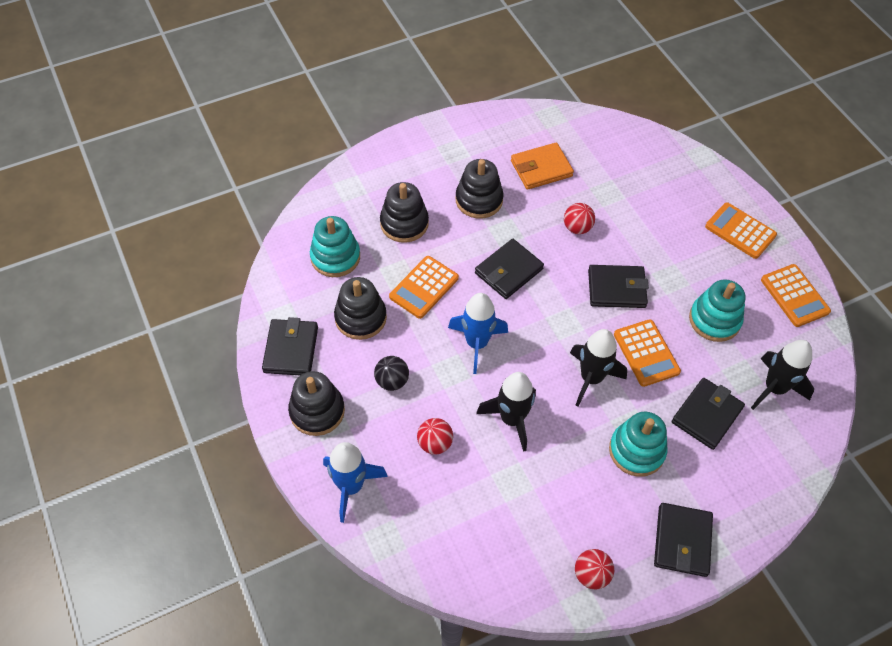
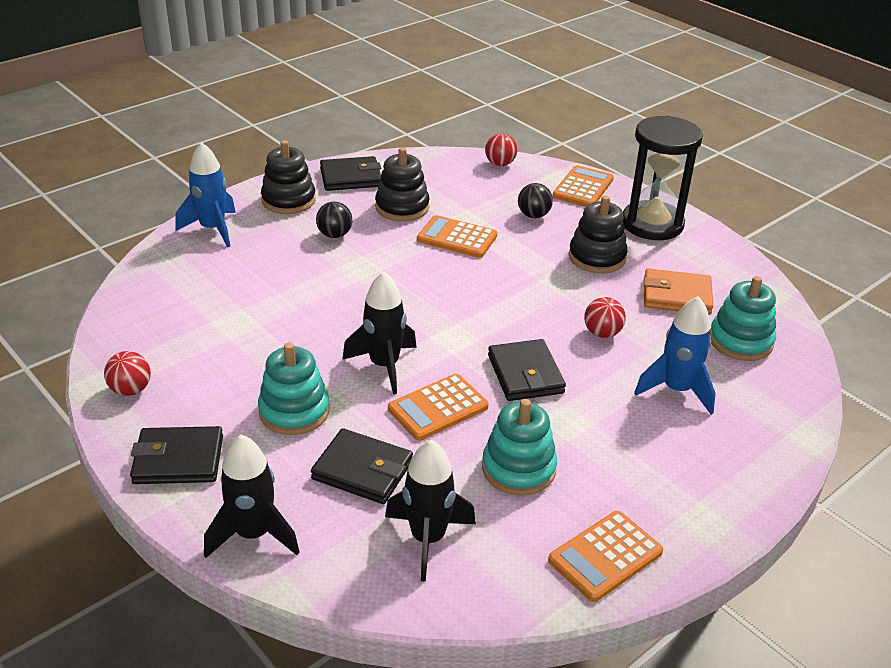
camera: 75 degrees right, 20 degrees down
turquoise stacking toy [310,216,360,277] -> turquoise stacking toy moved to [710,276,776,361]
black stacking toy [380,182,429,243] -> black ball [518,183,553,218]
red ball [417,418,453,455] -> red ball moved to [485,133,517,166]
blue rocket [448,293,508,374] -> blue rocket moved to [634,296,716,414]
black wallet [475,239,544,299] -> none
black rocket [476,372,536,452] -> black rocket moved to [204,435,300,558]
orange wallet [511,142,574,190] -> orange wallet turned 45 degrees counterclockwise [644,268,714,315]
orange calculator [705,202,777,259] -> orange calculator moved to [552,165,614,207]
none -> black hourglass [623,115,703,240]

